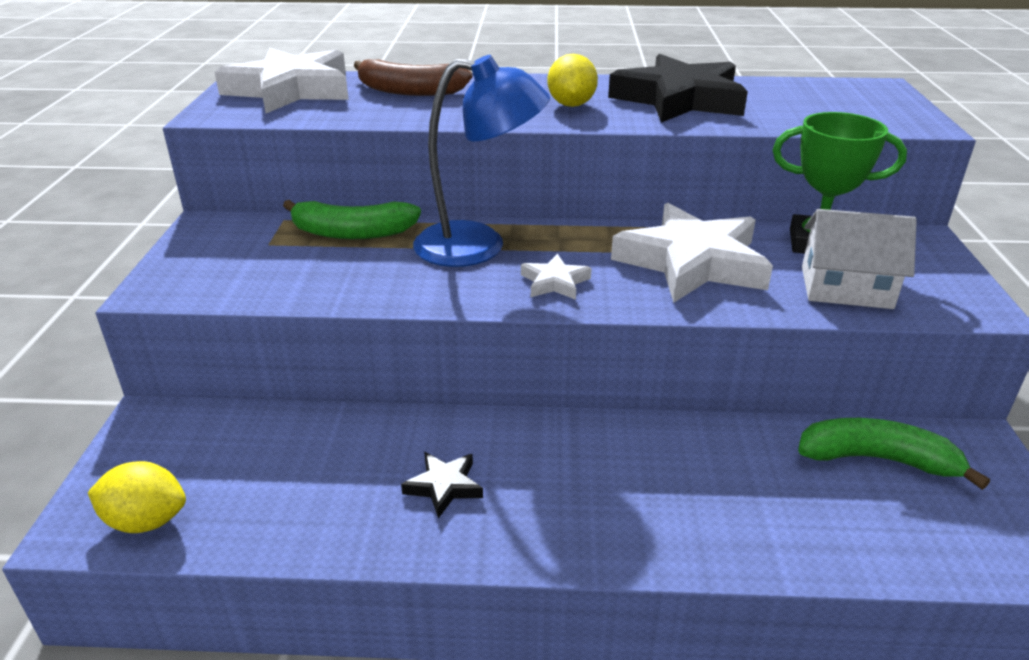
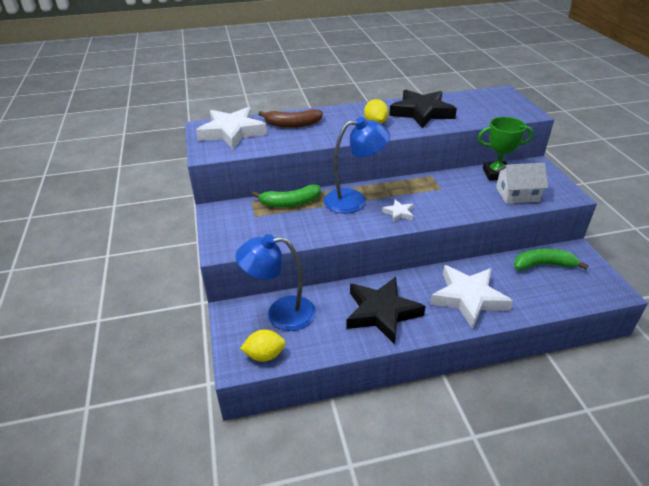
camera: 15 degrees left, 5 degrees up
black star [401,452,483,518] -> black star [346,277,425,345], size x2.26
white star [611,203,773,303] -> white star moved to [430,265,513,329]
none -> blue lamp [235,234,316,331]

